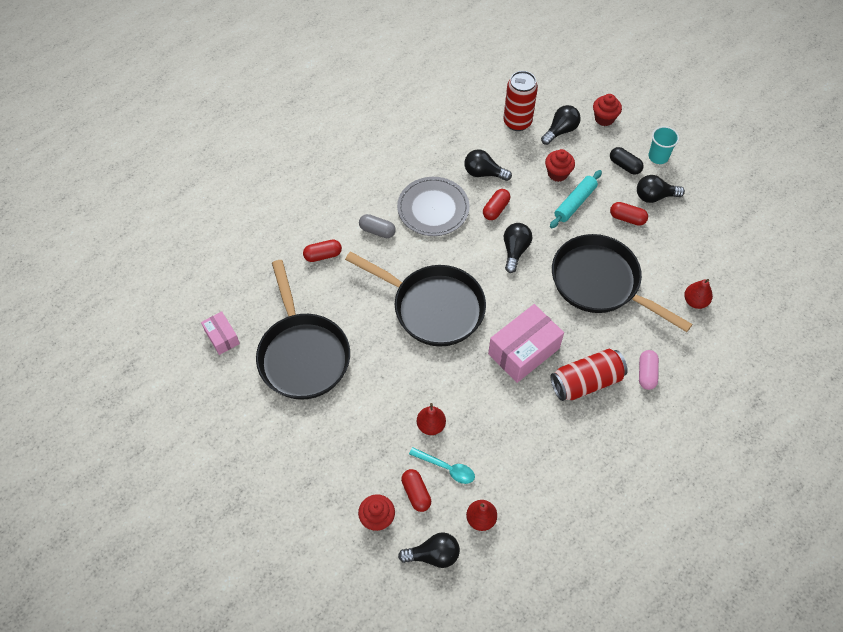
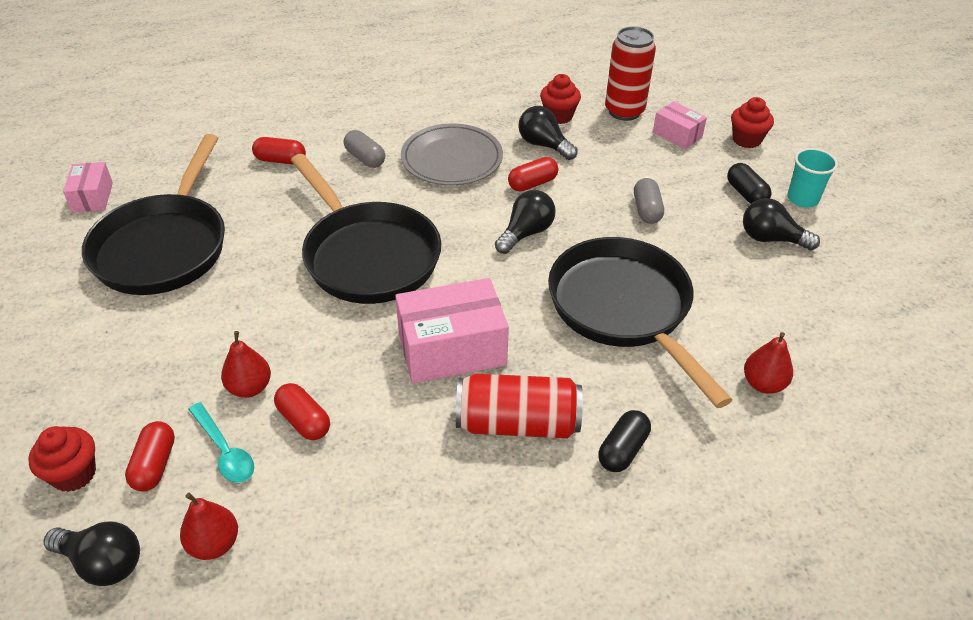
camera: 25 degrees right, 15 degrees down
black light bulb [541,105,581,145] -> pink box [653,101,707,149]
red cupcake [545,149,575,182] -> red cupcake moved to [540,74,581,124]
turquoise rolling pin [550,170,602,229] -> grey capsule [634,178,664,224]
red capsule [610,202,648,226] -> red capsule moved to [274,383,330,440]
pink capsule [639,350,659,390] -> black capsule [598,410,651,472]

